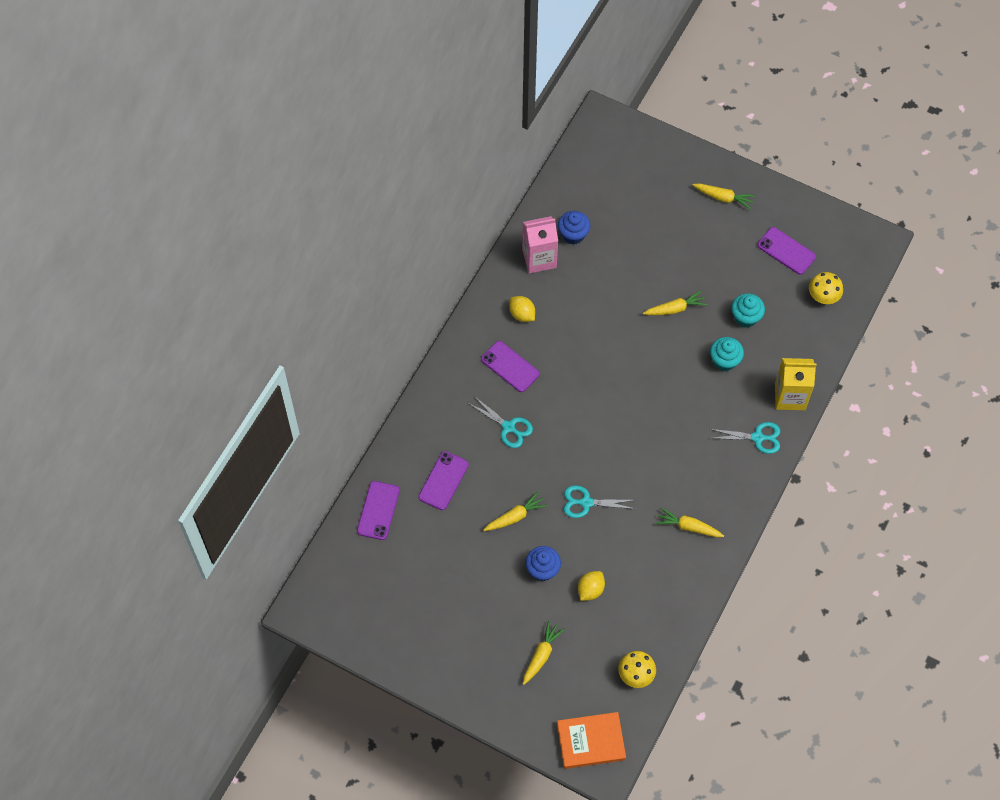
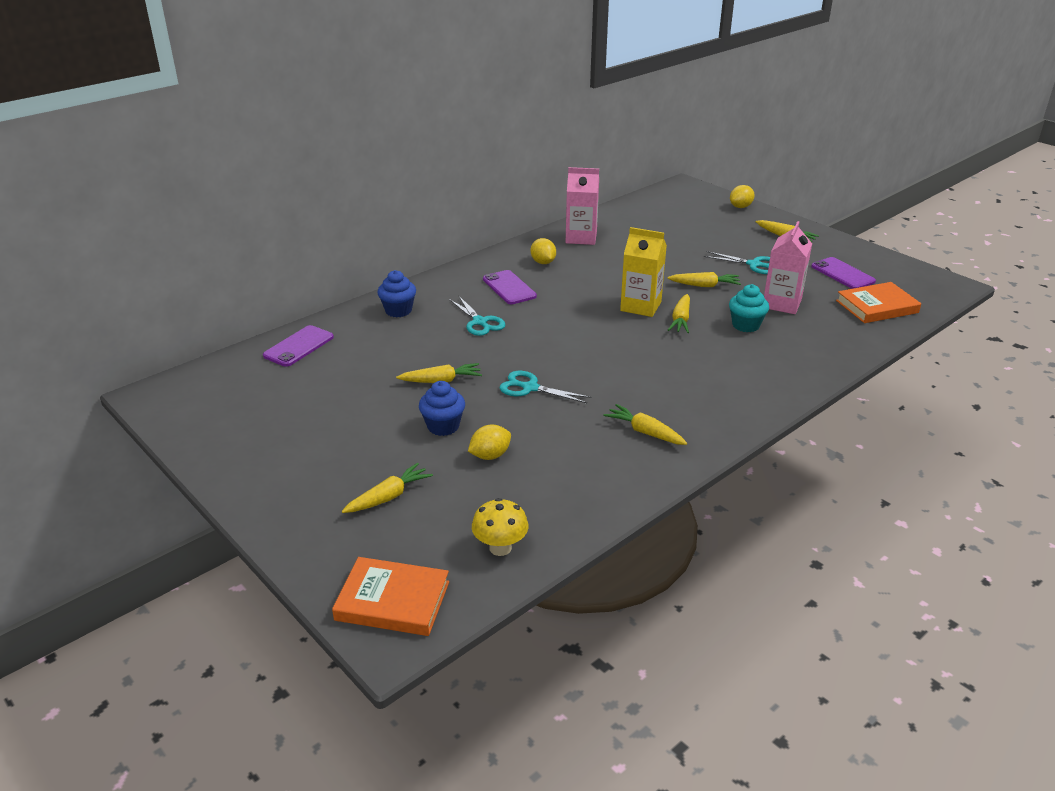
camera: 20 degrees right, 30 degrees down
purple phone [418,451,469,510] -> none
blue cupcake [558,211,590,244] -> blue cupcake moved to [377,270,416,317]
turquoise scissors [708,422,780,454] -> turquoise scissors moved to [704,251,770,274]
turquoise cupcake [732,293,765,328] -> pink carton [764,221,812,314]
yellow carton [775,358,817,410] -> yellow carton moved to [620,227,667,317]
yellow mushroom [809,272,843,304] -> orange book [836,282,921,323]
none -> yellow carrot [668,294,690,333]
none -> yellow lemon [730,185,755,208]

